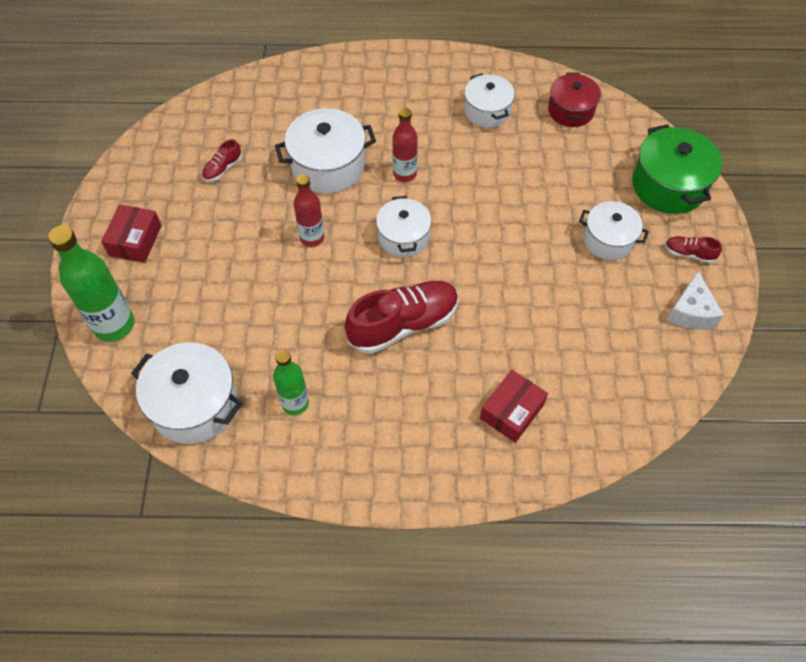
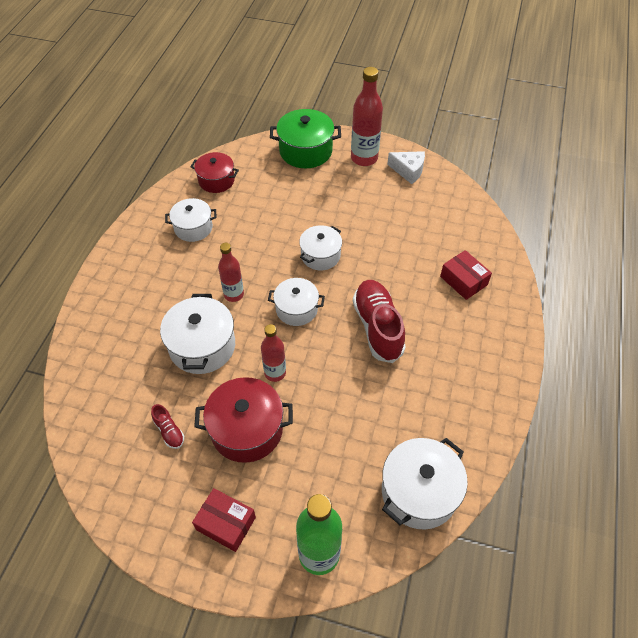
camera: 75 degrees left, 5 degrees down
green bottle [273,350,309,415] -> none
white pot [579,201,649,260] -> white pot moved to [299,225,342,270]
red shoe [665,236,722,263] -> red bottle [351,67,383,166]
none -> red pot [194,377,293,463]

